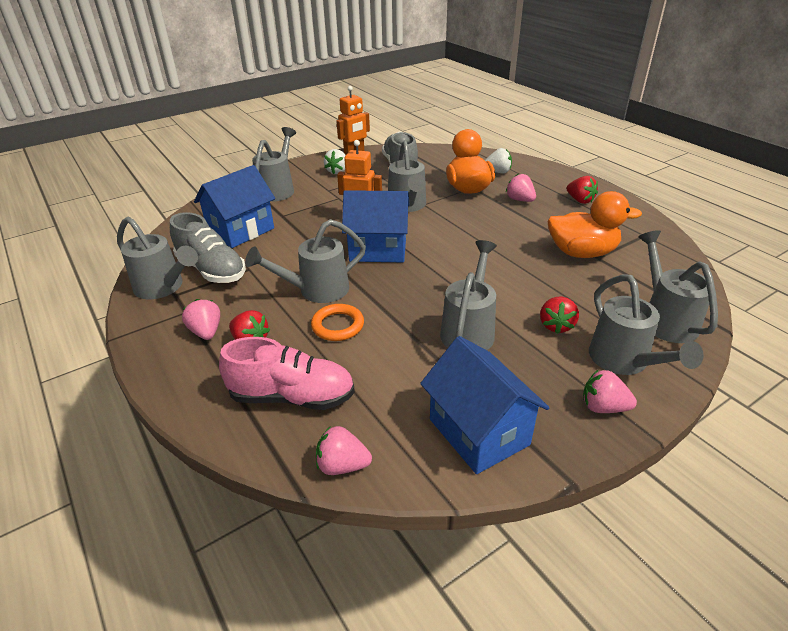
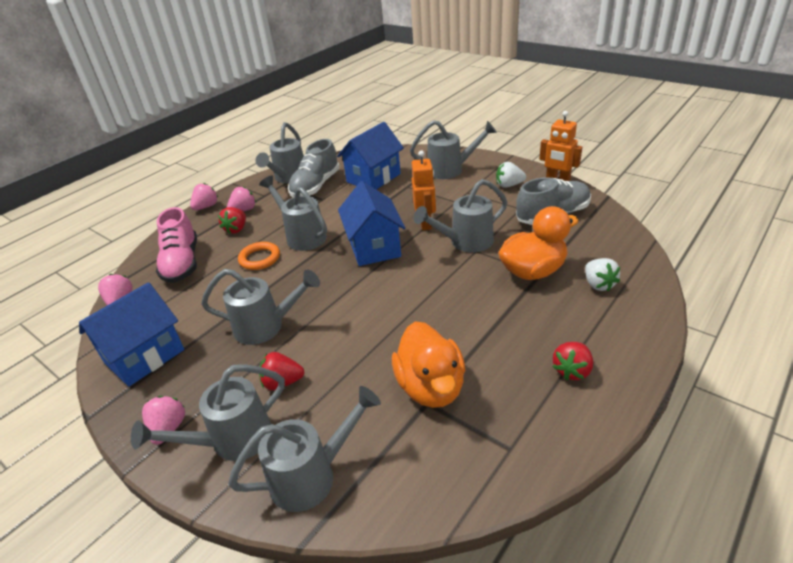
camera: 75 degrees right, 0 degrees up
blue house [194,165,275,248] -> blue house turned 75 degrees counterclockwise [337,122,404,189]
pink strawberry [506,173,536,202] -> pink strawberry moved to [190,183,218,210]

